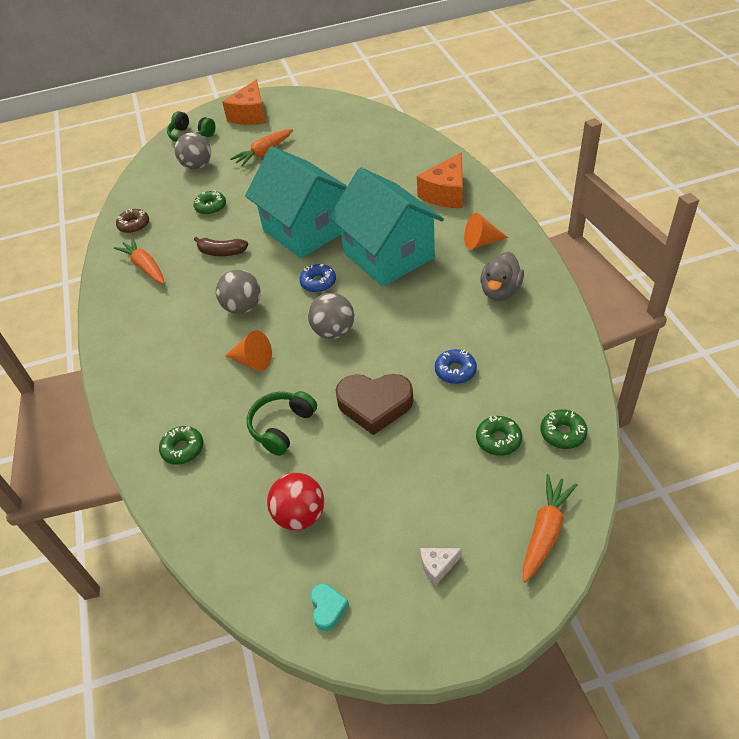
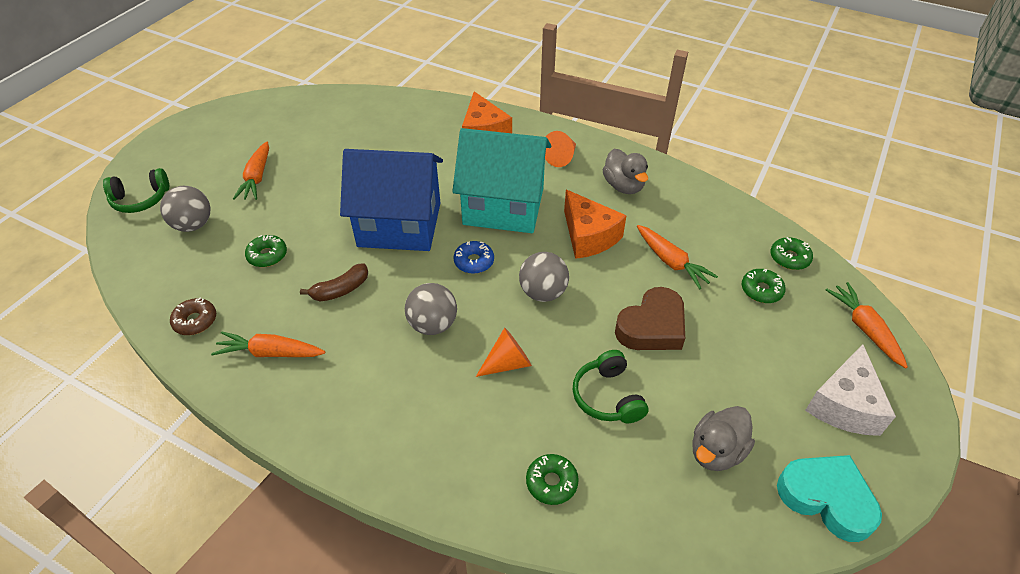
camera: 50 degrees left, 0 degrees up
orange cheese [222,79,266,125] -> orange cheese moved to [564,190,627,259]
turquoise house [245,146,347,258] -> blue house [340,149,443,251]
red ball [267,473,324,530] -> grey duck [692,406,755,471]
turquoise heart [310,584,349,631] -> turquoise heart [777,455,882,542], size x2.10
white cheese [420,548,462,586] -> white cheese [805,344,896,436], size x2.17
blue donut [435,349,477,384] -> orange carrot [637,225,718,290]

